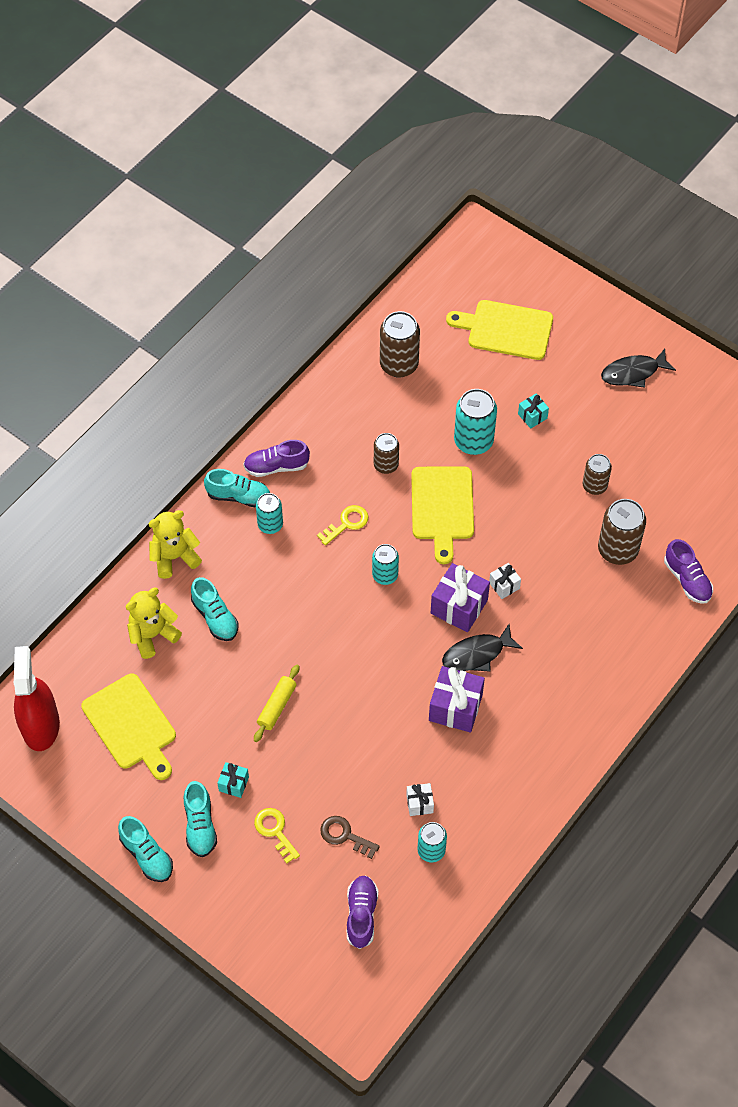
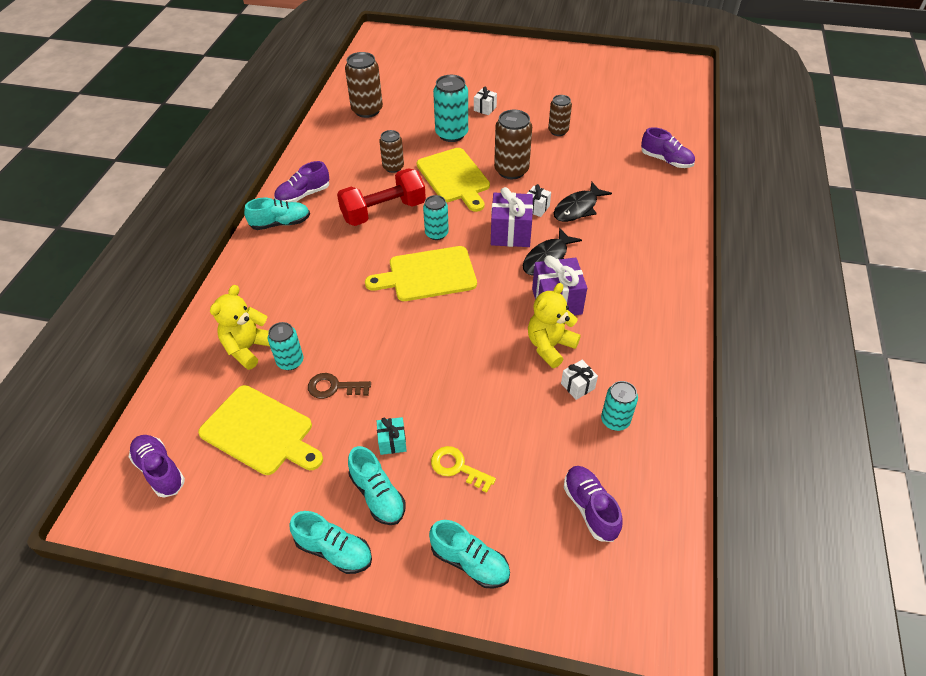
camera: 25 degrees left, 10 degrees down
red spray bottle [14,646,60,751] -> purple shoe [129,435,185,497]
yellow teddy bear [148,510,202,579] -> yellow teddy bear moved to [528,283,581,368]
turquoise shoe [191,577,238,641] -> turquoise shoe moved to [429,520,510,589]
yellow rolling pin [254,664,299,742] -> none
turquoise can [256,493,283,534] -> turquoise can moved to [268,322,303,370]
yellow key [317,505,369,546] -> red dumbbell [337,168,426,226]
brown key [320,816,380,859] -> brown key moved to [308,373,371,399]
yellow cutting board [446,300,553,360] -> yellow cutting board moved to [365,246,477,301]
turquoise gift [518,394,549,429] -> white gift [474,87,497,115]
brown can [598,499,646,565] -> brown can moved to [494,109,532,179]
black fish [601,349,676,388] -> black fish moved to [554,182,612,222]

